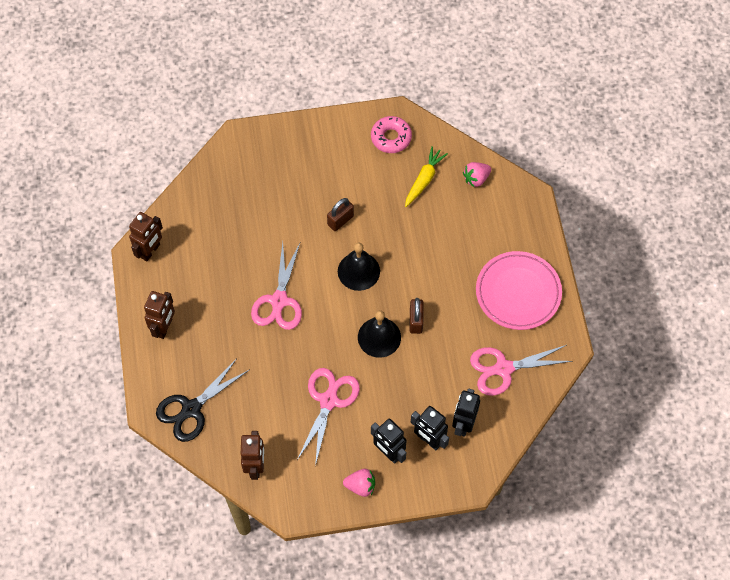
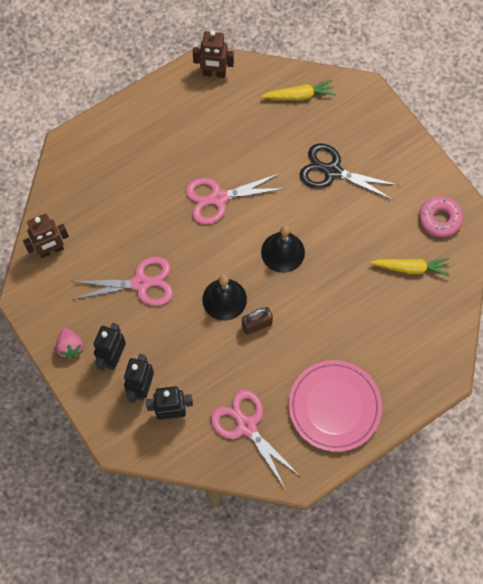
camera: 65 degrees right, 5 degrees up
brown robot [144,291,175,339] -> none
black scissors [156,357,249,442] -> black scissors moved to [299,144,398,200]
brown padlock [327,198,354,231] -> none
pink strawberry [463,162,491,188] -> none
none -> yellow carrot [261,80,336,101]

